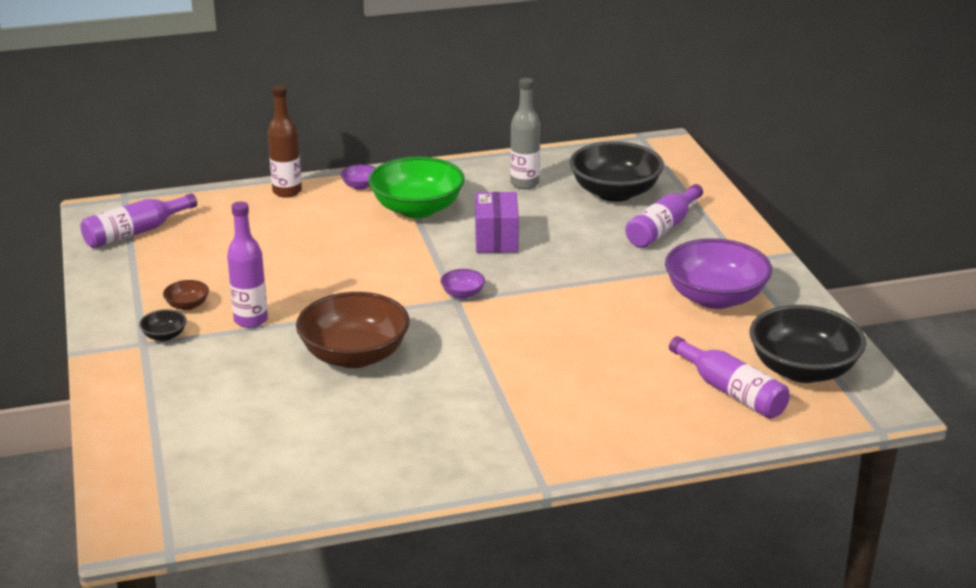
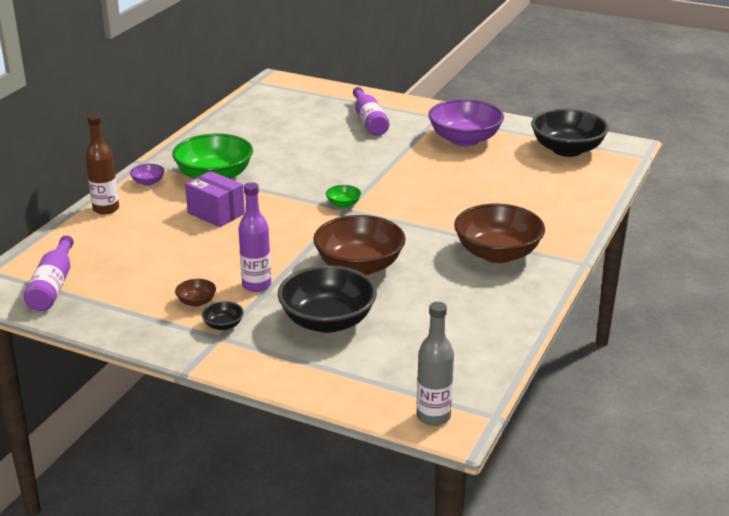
camera: 50 degrees left, 0 degrees up
purple bowl [441,269,485,299] -> green bowl [326,185,361,208]
purple box [475,192,519,253] -> purple box moved to [185,171,245,227]
grey bottle [510,78,540,189] -> grey bottle moved to [417,302,454,426]
black bowl [570,141,664,202] -> black bowl moved to [278,265,377,333]
purple bottle [669,336,790,419] -> none
none -> brown bowl [454,204,545,263]

